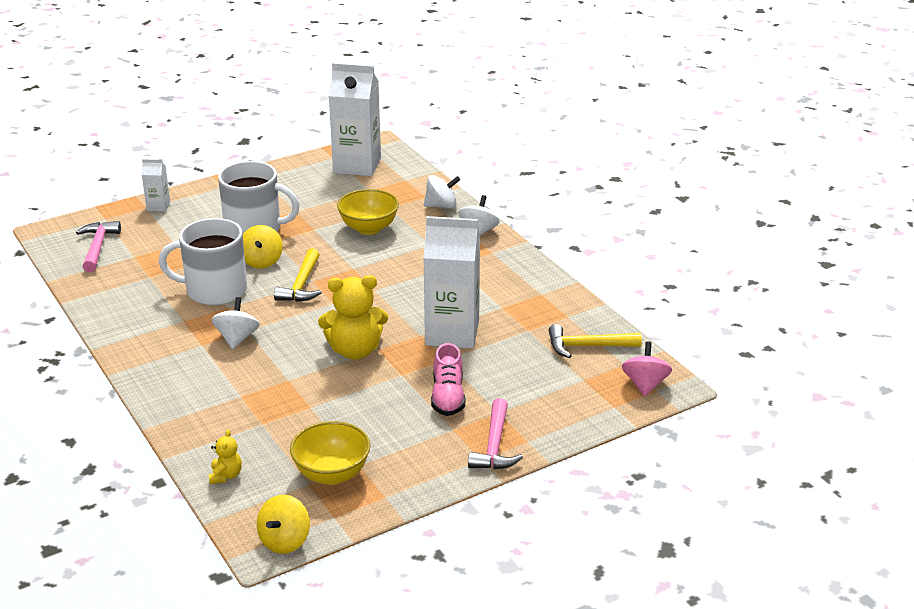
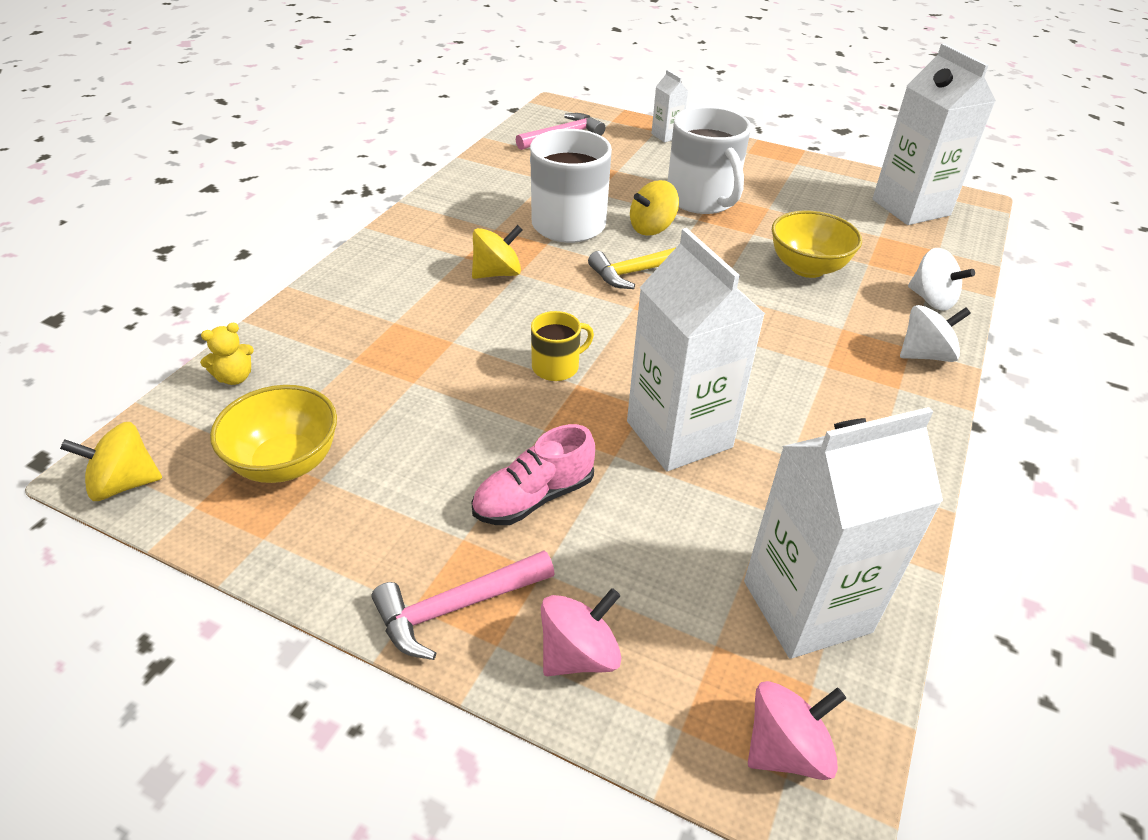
camera: 55 degrees right, 10 degrees up
white spinning top [212,297,260,349] -> yellow spinning top [472,225,522,279]
yellow teddy bear [318,275,388,359] -> yellow mug [531,311,594,381]
yellow hammer [549,324,642,358] -> white carton [744,407,943,659]
none -> pink spinning top [541,588,621,676]

